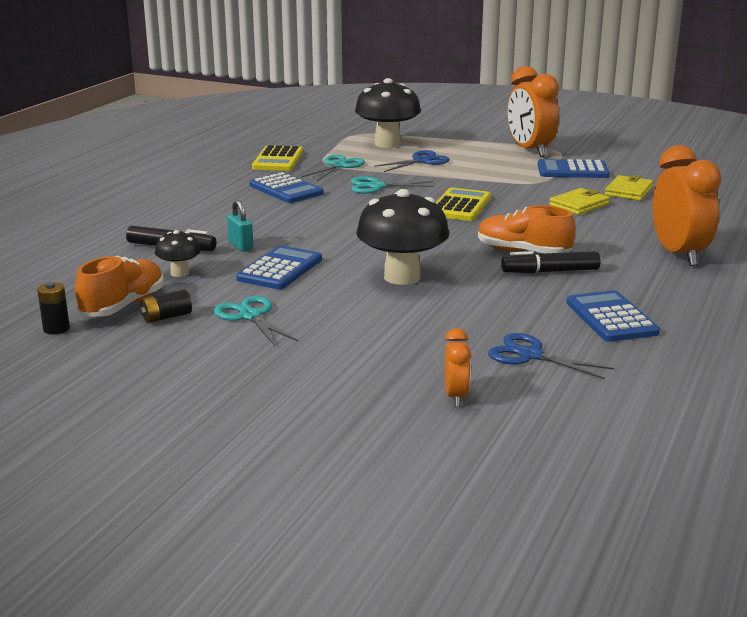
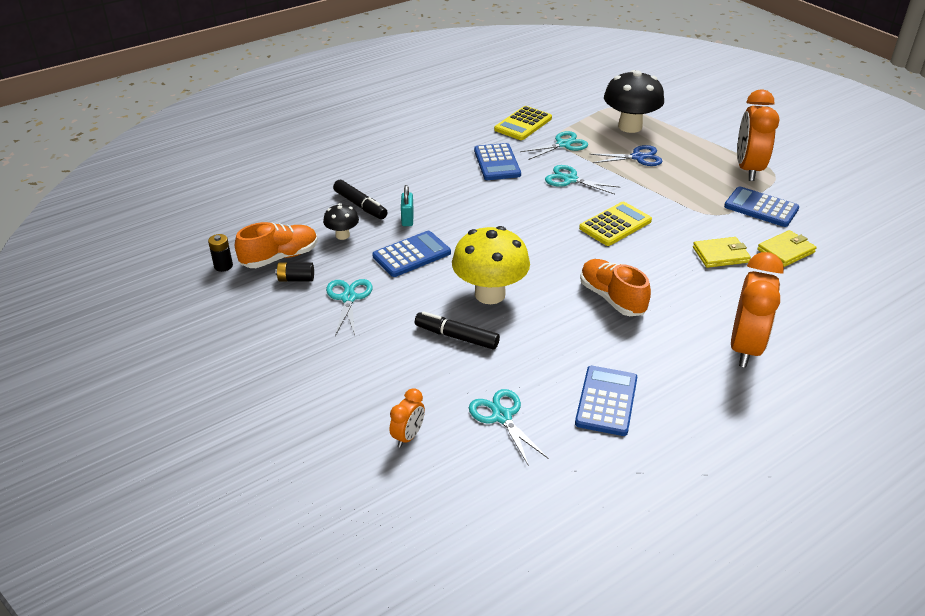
camera: 30 degrees right, 15 degrees up
black mushroom [356,189,449,285] -> yellow mushroom [452,226,530,304]
blue scissors [488,333,614,379] -> turquoise scissors [469,389,549,466]
black marker [501,251,601,273] -> black marker moved to [415,311,500,350]

